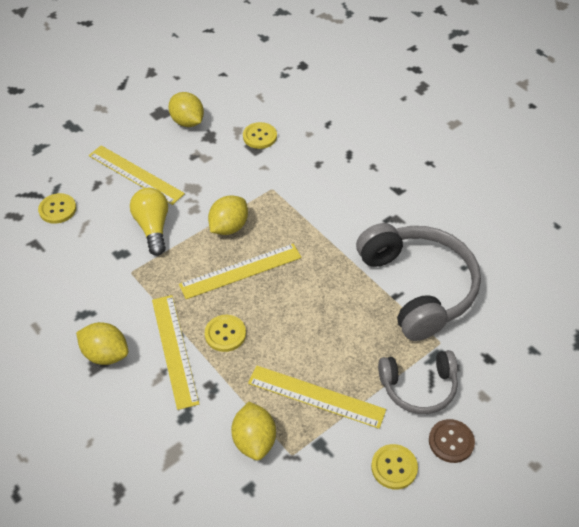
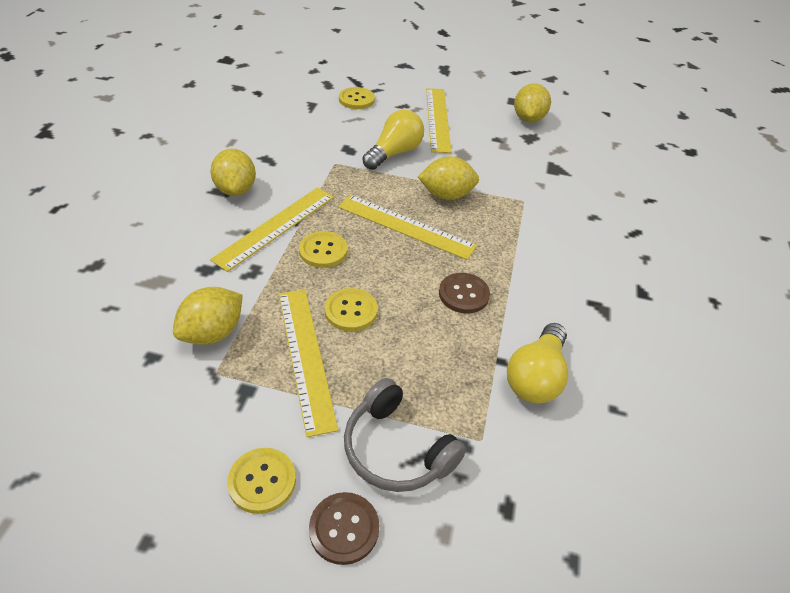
camera: 50 degrees right, 5 degrees down
yellow button [243,122,277,149] -> yellow button moved to [325,288,378,331]
grey headphones [356,223,481,341] -> yellow light bulb [507,323,568,403]
none -> brown button [439,273,490,313]

